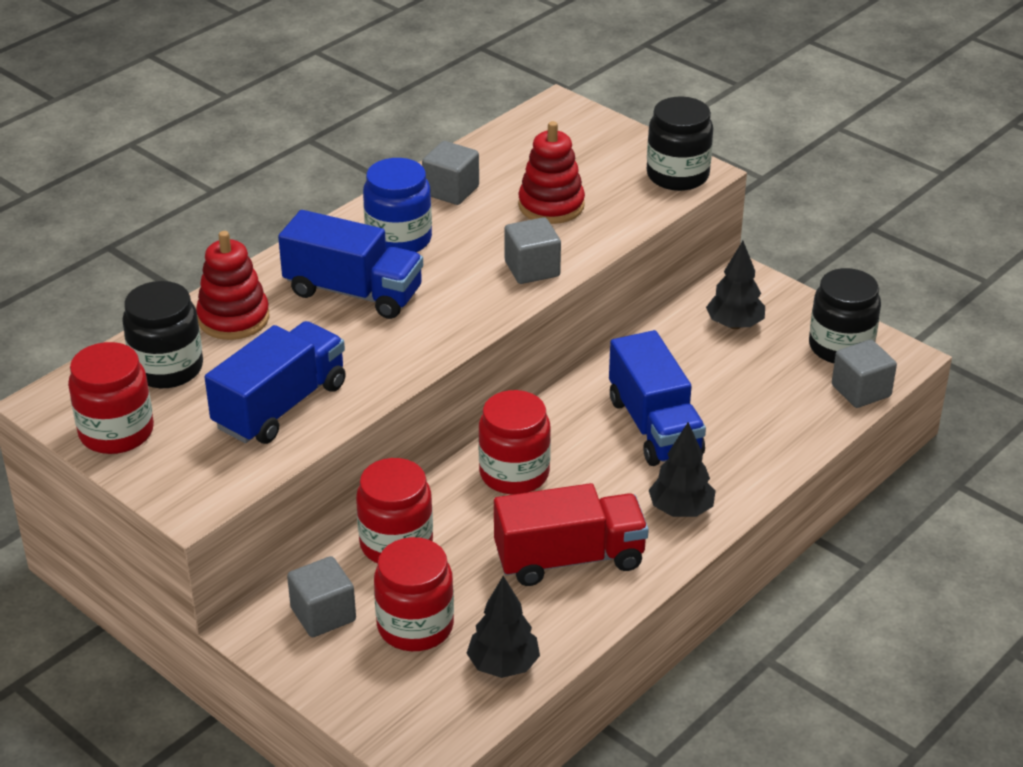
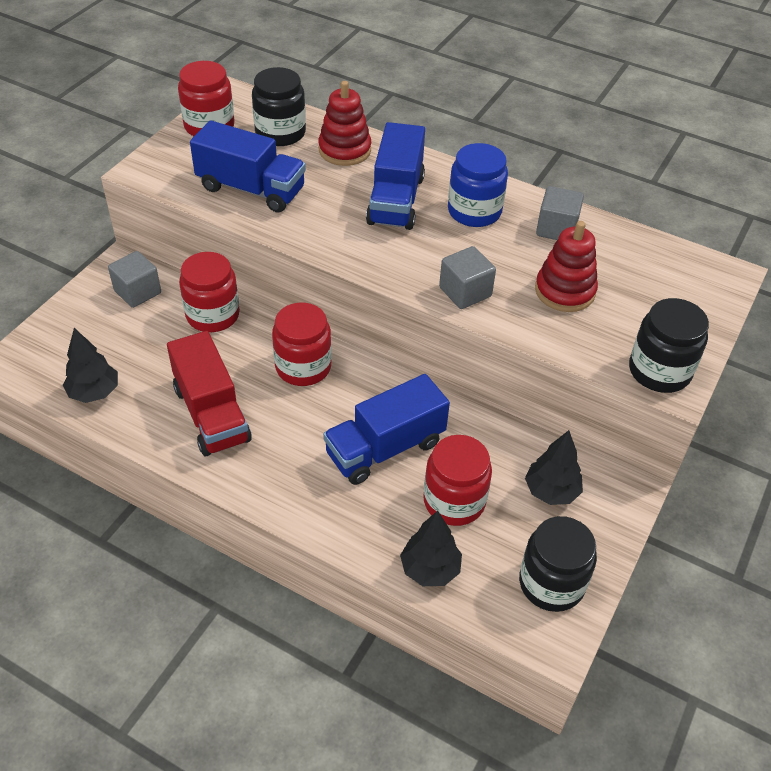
camera: 75 degrees right, 10 degrees up
red jar [374,537,454,651] -> red jar moved to [423,435,492,526]
black tree [649,422,716,517] -> black tree moved to [400,511,462,586]
grey cube [832,339,897,408] -> none

